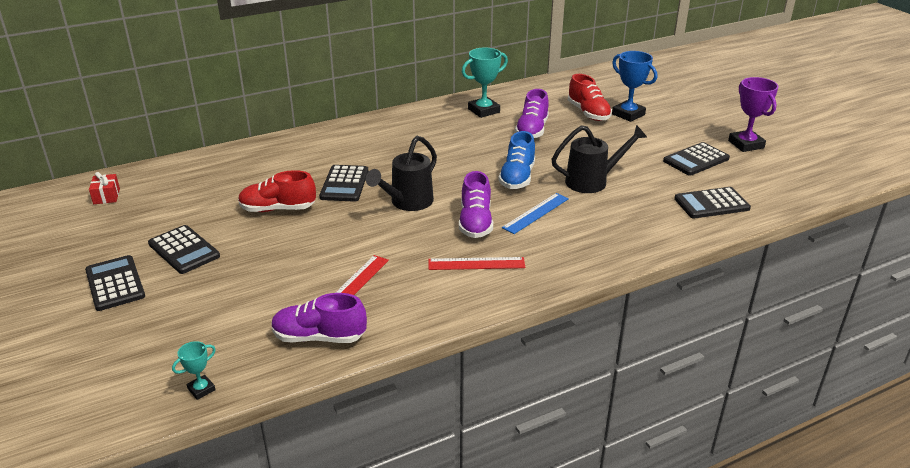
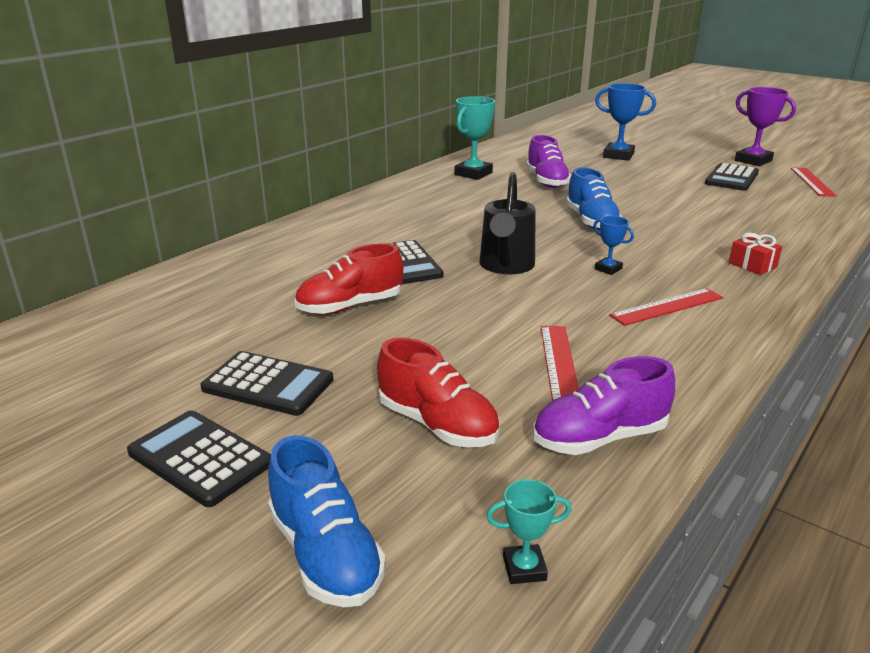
camera: 25 degrees left, 5 degrees down
red gift [89,172,120,204] -> red gift moved to [729,233,782,275]
turquoise trophy [172,341,216,400] -> turquoise trophy turned 60 degrees clockwise [486,479,571,584]
purple shoe [459,171,493,238] -> blue trophy [593,216,634,275]
blue ruler [502,193,569,234] -> none
black watering can [551,125,647,193] -> none
red shoe [568,74,612,121] -> red shoe moved to [377,338,499,447]
black calculator [674,187,751,218] -> none
none -> blue shoe [268,435,386,607]
none -> red ruler [791,167,837,197]

